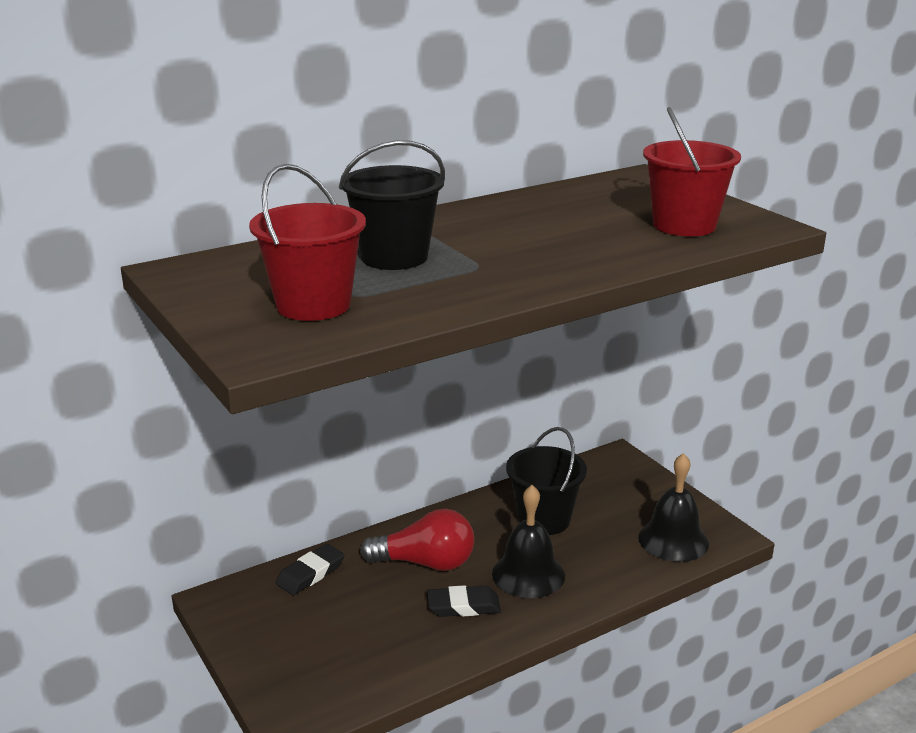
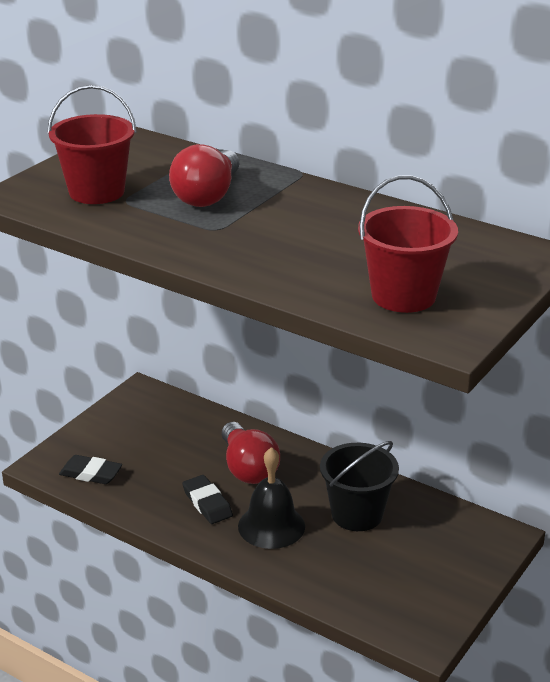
camera: 65 degrees right, 5 degrees up
black eraser [276,544,344,595] -> black eraser moved to [59,455,122,484]
black bucket [339,140,445,270] -> red light bulb [169,144,240,207]
black bell [638,453,709,562] -> none

